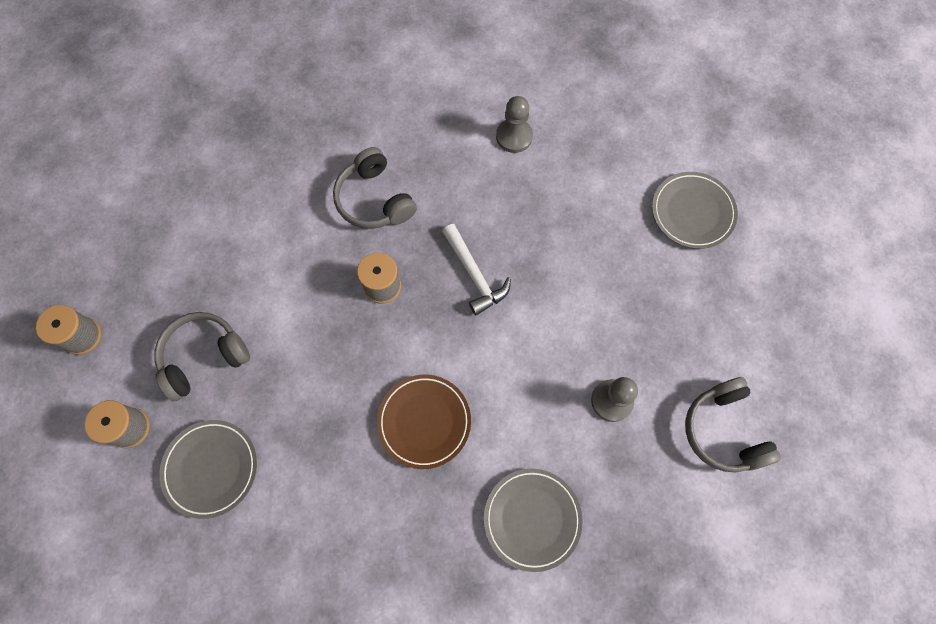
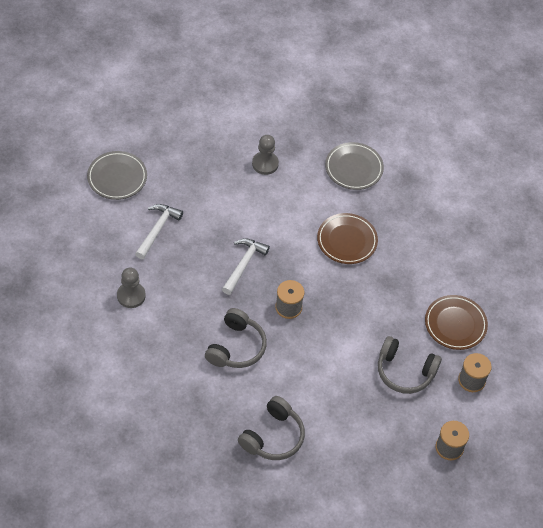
camera: 130 degrees left, 15 degrees down
grey plate [159,420,257,519] -> brown plate [425,295,488,350]
grey headphones [685,377,781,472] -> grey headphones moved to [238,396,305,460]
none -> white hammer [135,204,183,259]

